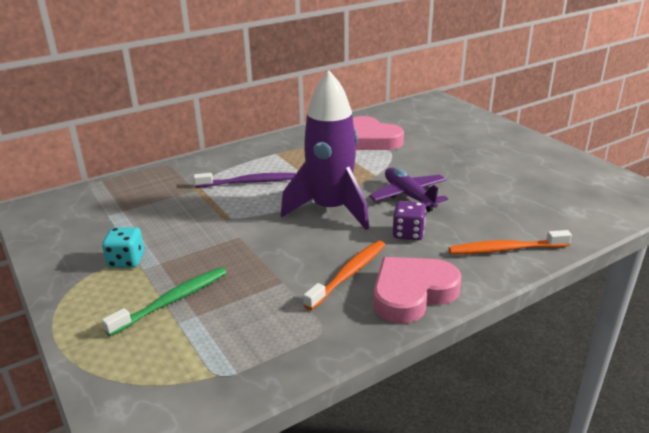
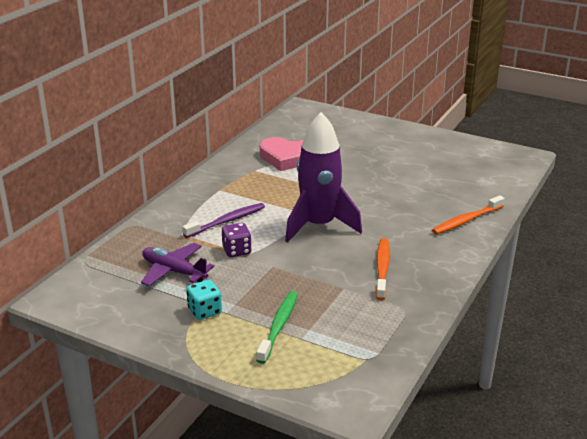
camera: 30 degrees left, 0 degrees up
purple plane [369,168,448,212] -> purple plane moved to [141,243,214,286]
pink heart [374,257,462,323] -> none
purple dice [393,201,426,240] -> purple dice moved to [222,223,252,257]

